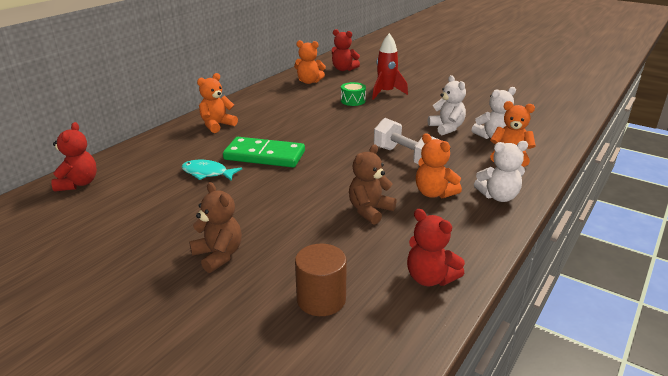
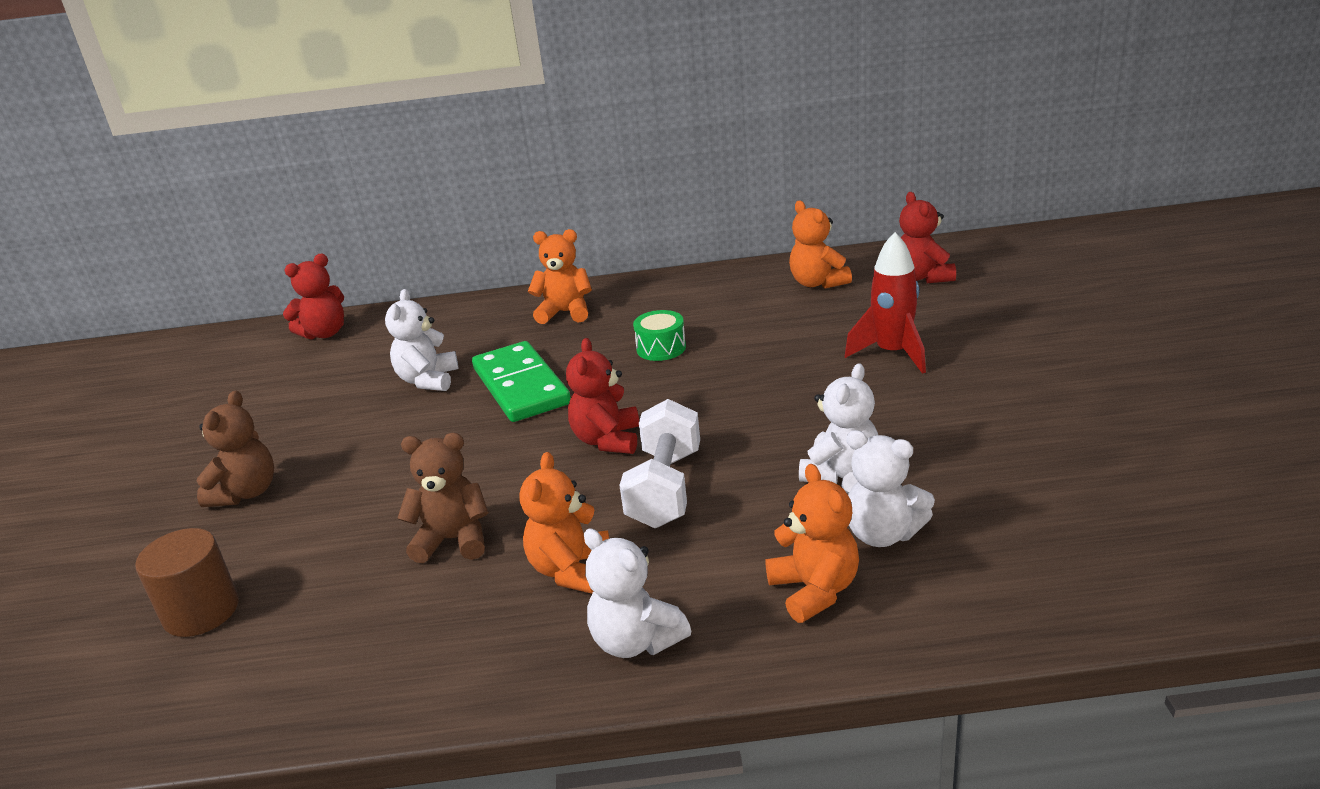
camera: 55 degrees right, 0 degrees up
turquoise fish [182,160,242,181] -> white teddy bear [385,289,459,391]
green drum [341,82,366,106] -> green drum moved to [633,310,686,361]
red teddy bear [407,209,465,286] -> red teddy bear moved to [566,338,639,454]

